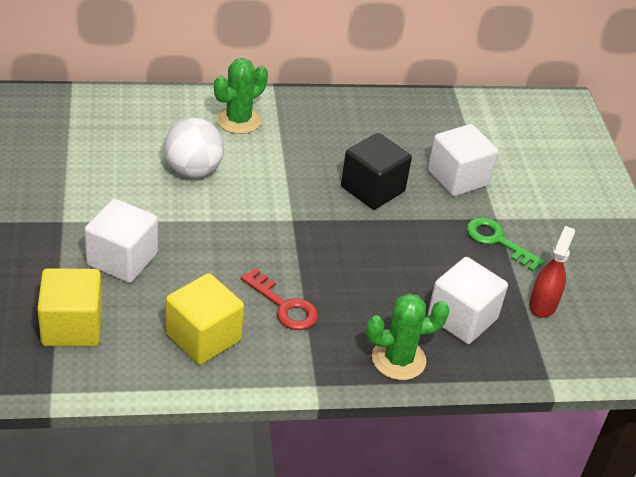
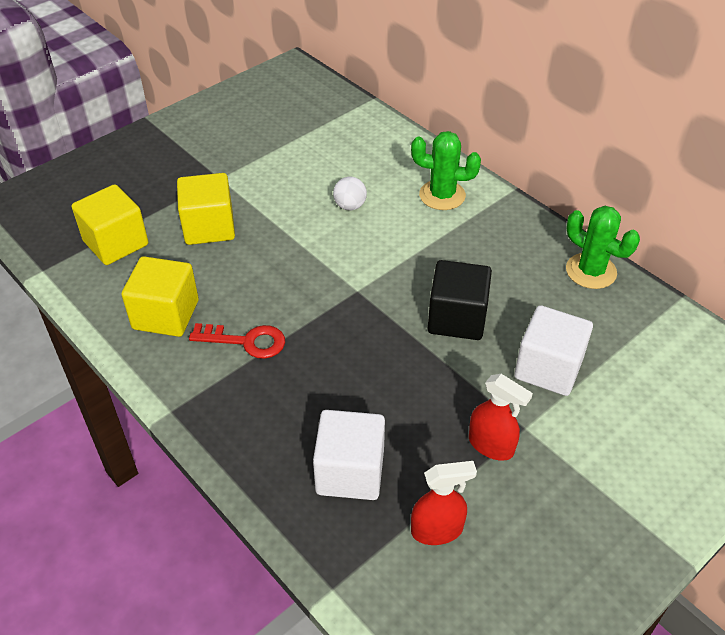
camera: 60 degrees right, 5 degrees up
white cube [84,199,158,283] -> yellow cube [177,173,235,245]
white ball [164,118,224,178] -> white ball [333,176,367,210], size x0.57
red key [240,268,318,330] -> red key turned 90 degrees counterclockwise [189,323,285,359]
green cactus [366,293,450,380] -> green cactus moved to [566,206,640,289]
green key [467,217,545,272] -> red spray bottle [469,374,533,461]

